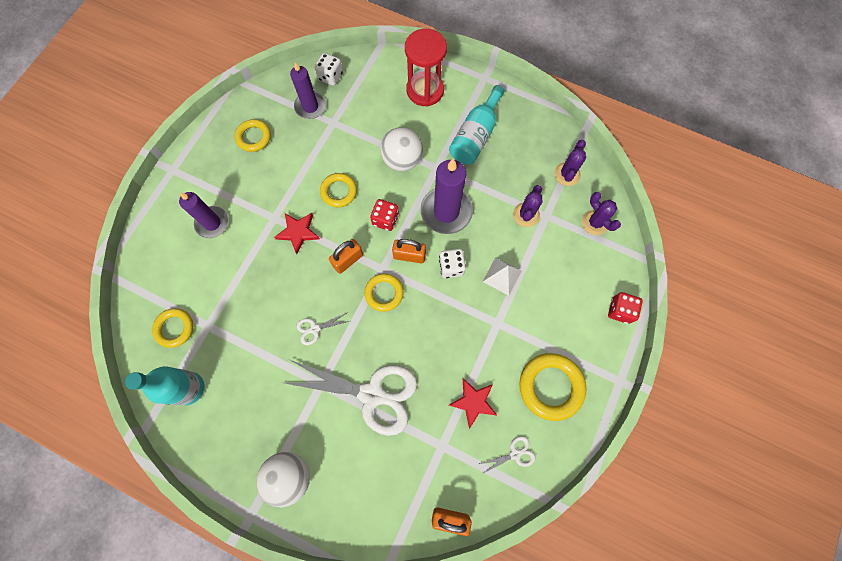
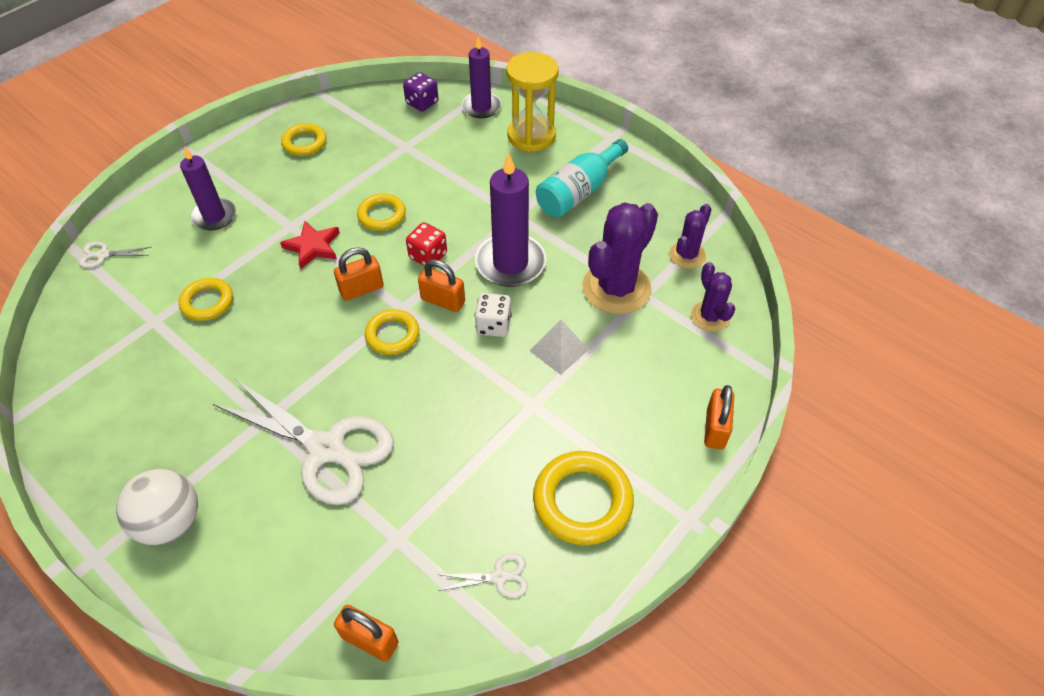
camera: 15 degrees right, 20 degrees down
turquoise bottle [125,366,205,405] -> none
yellow ring [152,308,193,348] -> yellow ring moved to [179,278,233,321]
purple candle [290,62,326,119] -> purple candle moved to [462,37,501,118]
white scissors [297,313,349,345] -> white scissors moved to [79,242,151,268]
white dice [314,53,343,86] -> purple dice [403,72,439,112]
white ball [380,127,423,171] -> none
red hourglass [405,29,447,106] -> yellow hourglass [506,52,559,152]
red star [449,378,497,429] -> none
purple cactus [513,185,543,227] -> purple cactus [582,202,658,314], size x1.82
red dice [608,292,643,324] -> orange padlock [704,385,734,450]

